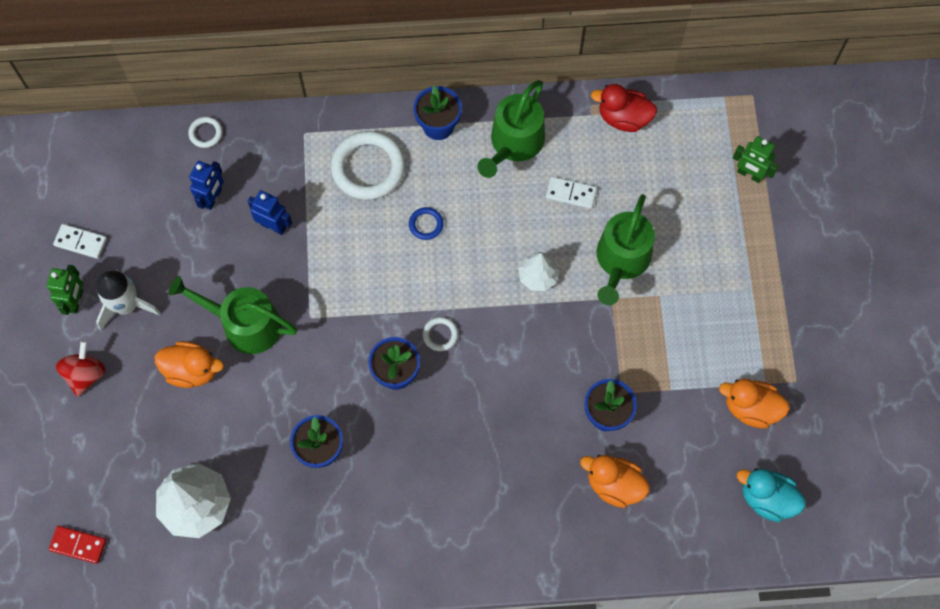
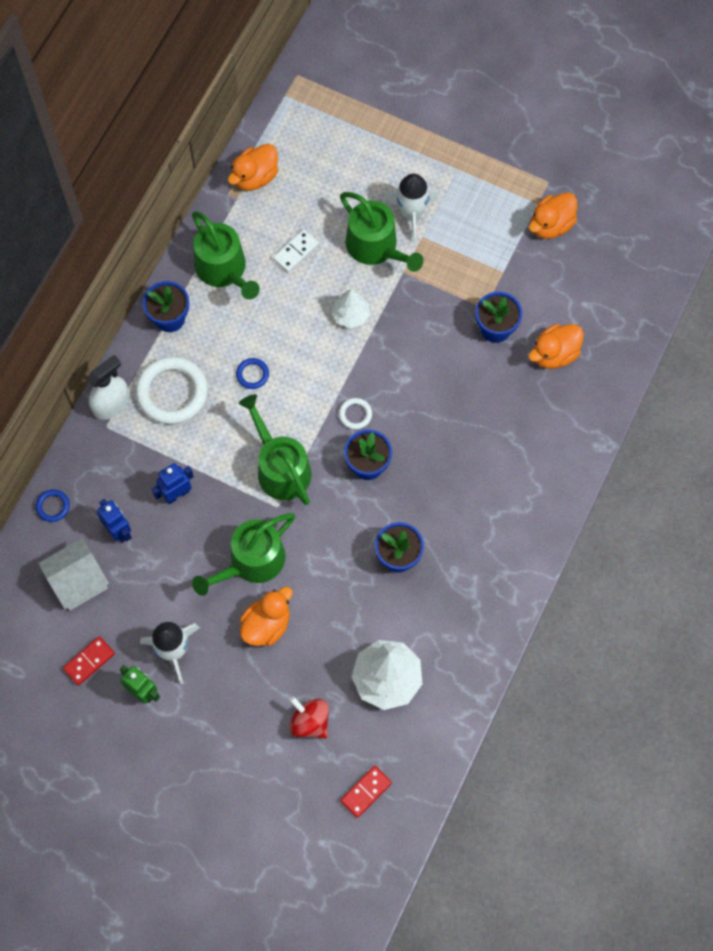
camera: 60 degrees left, 0 degrees up
white domino [53,224,107,259] -> red domino [63,636,115,686]
red spinning top [56,340,106,397] -> red spinning top moved to [289,696,329,738]
white ring [188,117,222,148] -> blue ring [36,489,70,522]
red duck [591,84,657,132] -> orange duck [228,144,278,191]
green robot [733,136,779,183] -> none
turquoise duck [737,468,806,522] -> none
none -> white house [38,538,109,611]
none -> white spray bottle [86,355,130,420]
none -> green watering can [239,394,312,505]
none -> white rocket [382,174,438,242]

